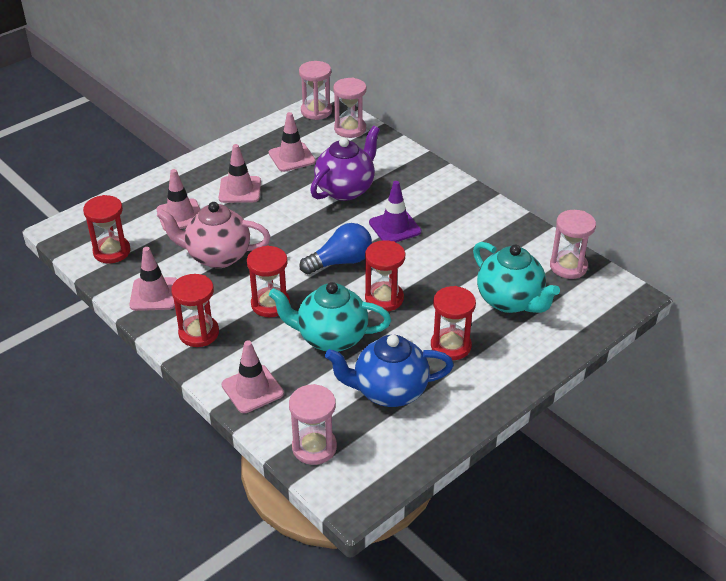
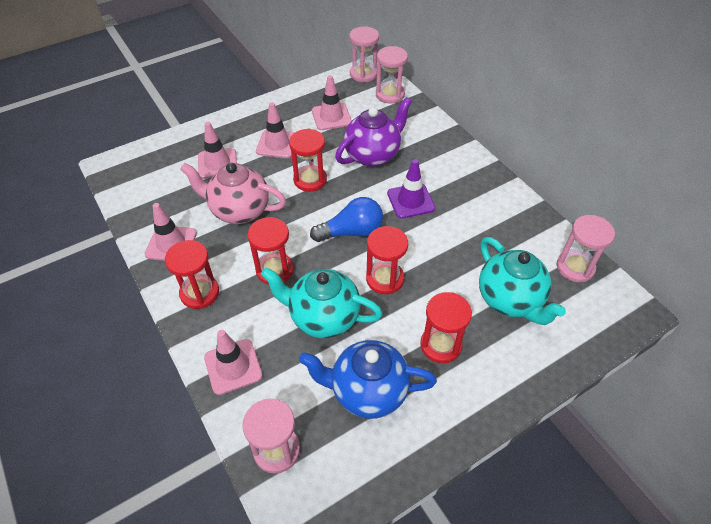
camera: 10 degrees right, 10 degrees up
red hourglass [83,195,131,263] -> red hourglass moved to [289,129,327,192]

